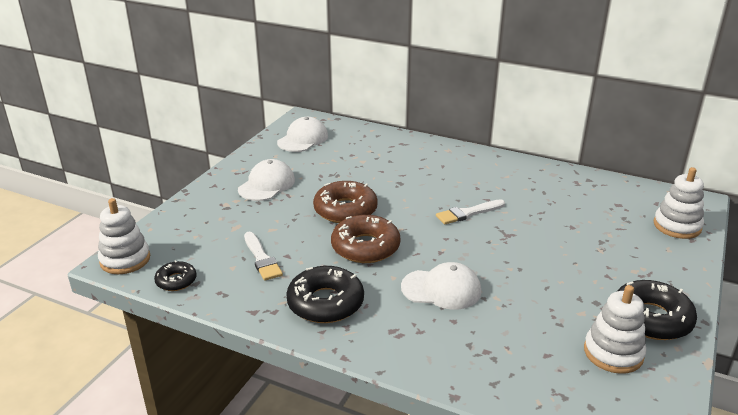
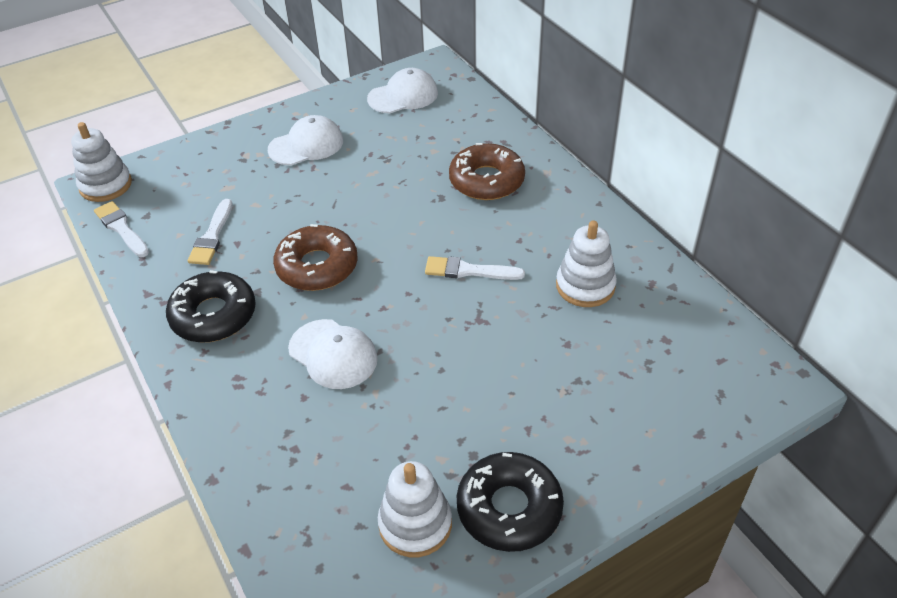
camera: 35 degrees right, 15 degrees up
black donut [154,260,197,291] -> white brush [94,201,149,257]
brown donut [313,181,378,223] -> brown donut moved to [449,143,525,200]
white stacking toy [653,167,704,239] -> white stacking toy moved to [556,220,617,307]

